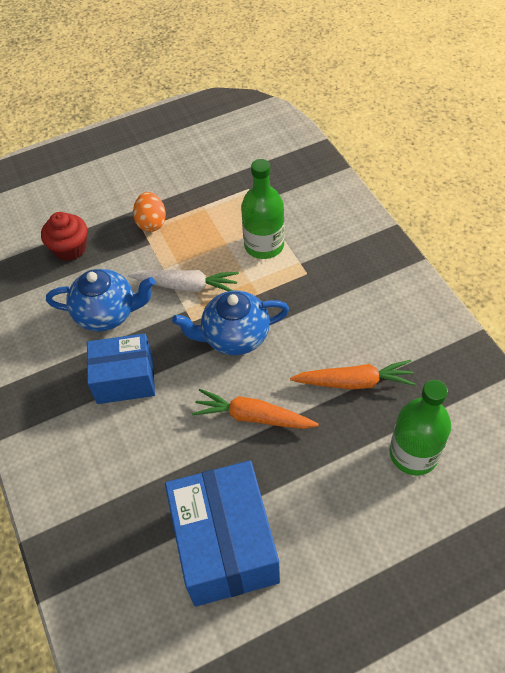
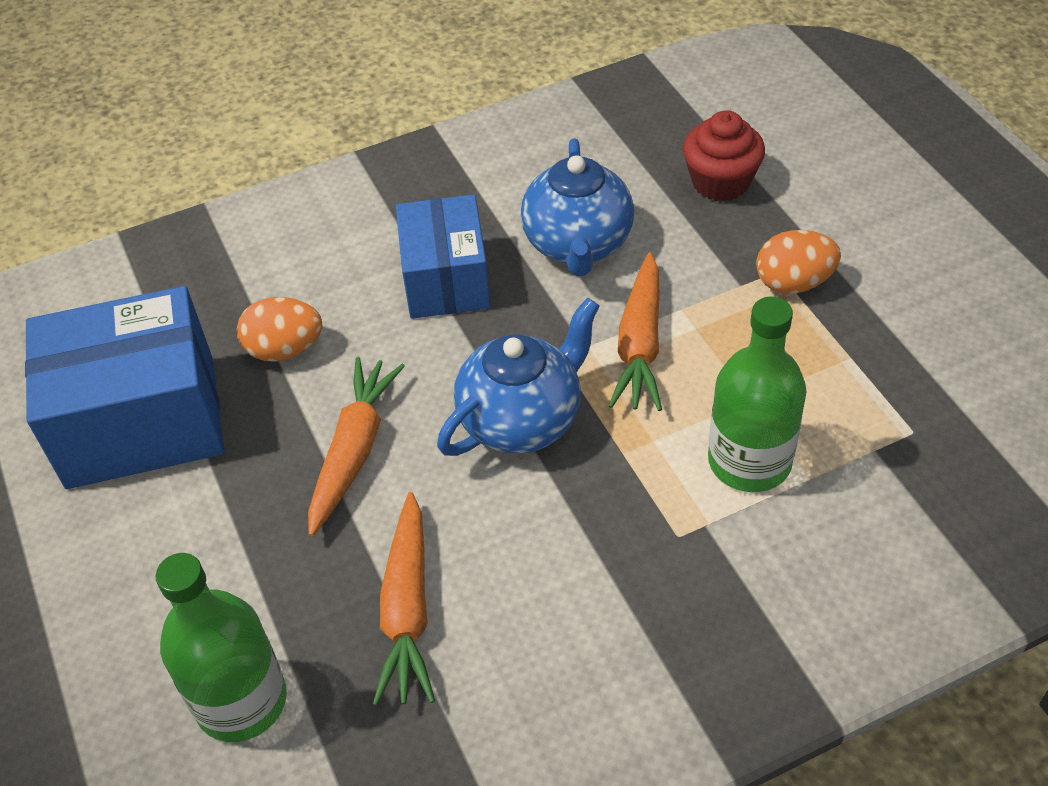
camera: 90 degrees right, 5 degrees down
white carrot [128,270,239,292] -> orange carrot [609,252,662,411]
blue teapot [172,290,289,355] -> blue teapot turned 60 degrees clockwise [437,298,600,456]
none -> orange egg [237,297,322,362]

